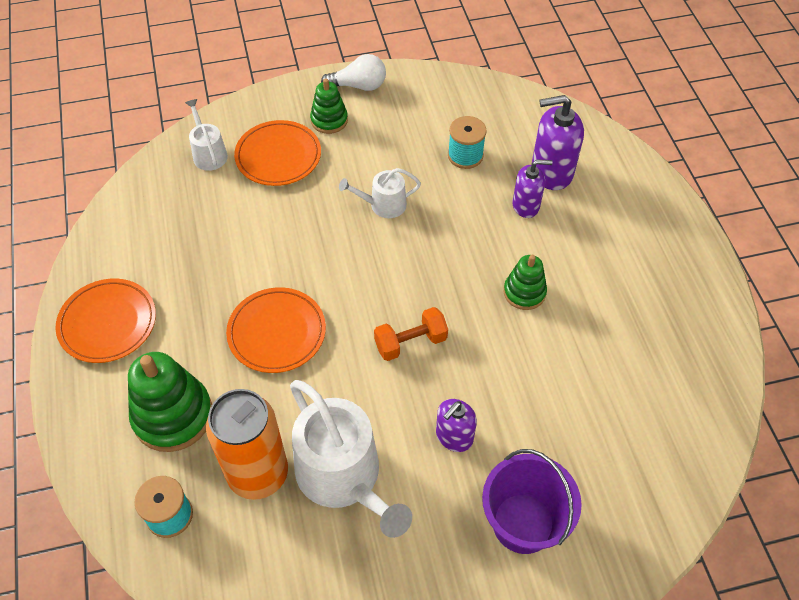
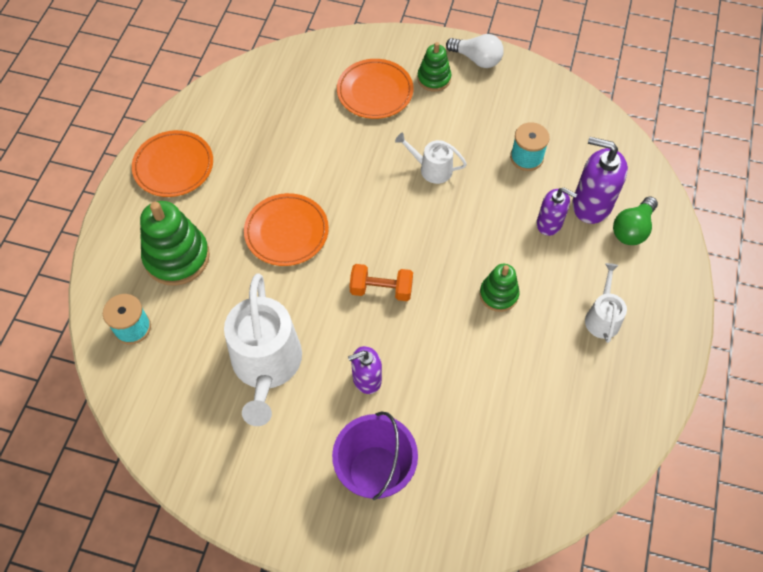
camera: 30 degrees right, 5 degrees up
white watering can [185,99,228,171] -> white watering can moved to [585,263,627,343]
orange can [206,389,288,500] -> none
none -> green light bulb [613,196,658,245]

